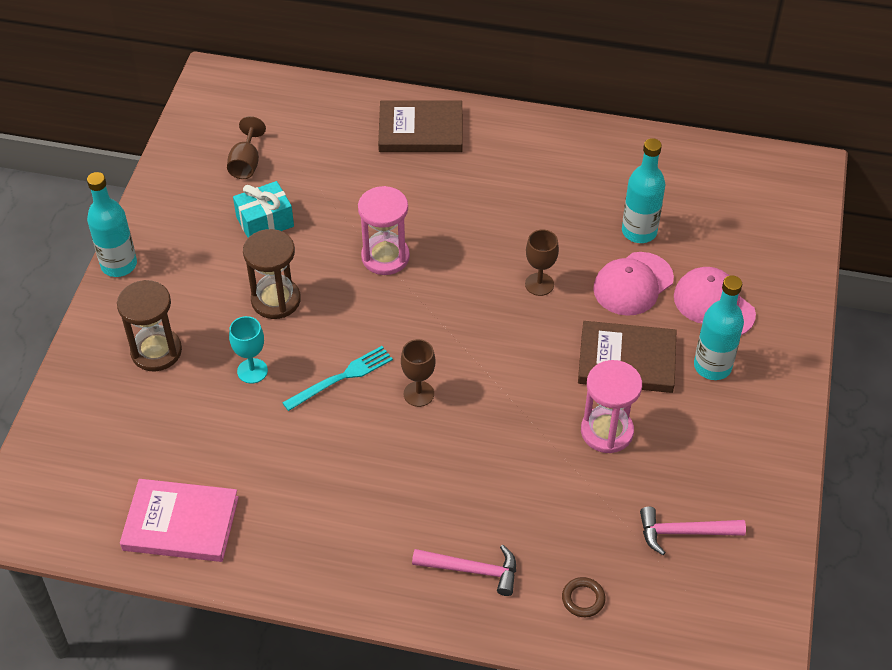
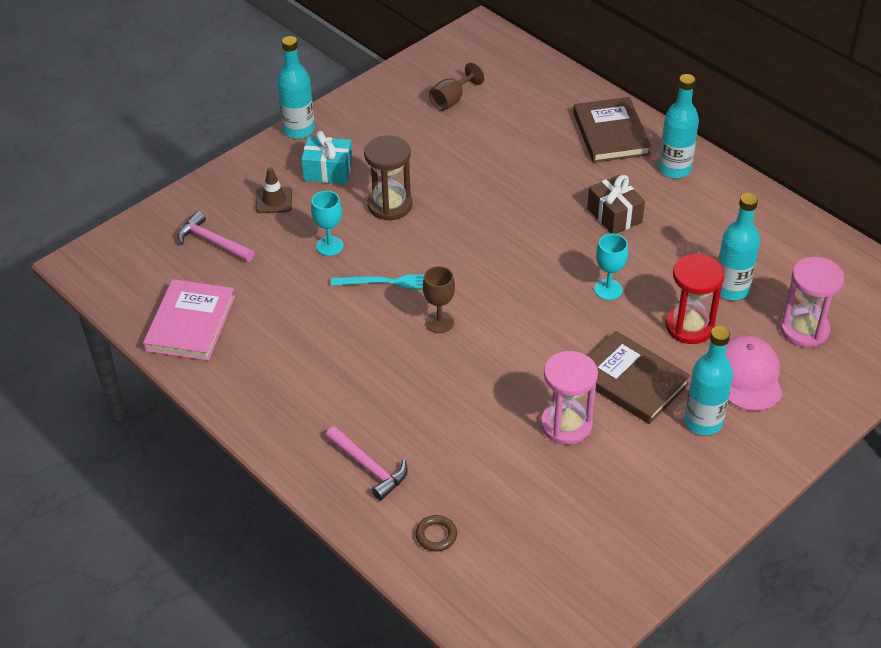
camera: 35 degrees right, 5 degrees down
brown hourglass [117,280,182,371] -> brown traffic cone [256,167,292,213]
pink book [120,479,239,562] -> pink book turned 60 degrees clockwise [143,279,235,361]
turquoise gift [233,181,294,238] -> turquoise gift moved to [301,131,353,184]
pink hourglass [358,186,410,275] -> pink hourglass moved to [780,257,844,347]
brown book [378,100,463,152] -> brown book turned 45 degrees clockwise [573,97,651,163]
brown goblet [525,229,559,296] -> turquoise goblet [594,234,628,300]
pink cap [593,252,674,316] -> red hourglass [665,254,724,344]
pink hammer [640,507,746,555] -> pink hammer moved to [177,211,255,262]
none -> brown gift [587,175,645,234]
none -> turquoise bottle [659,74,699,178]

